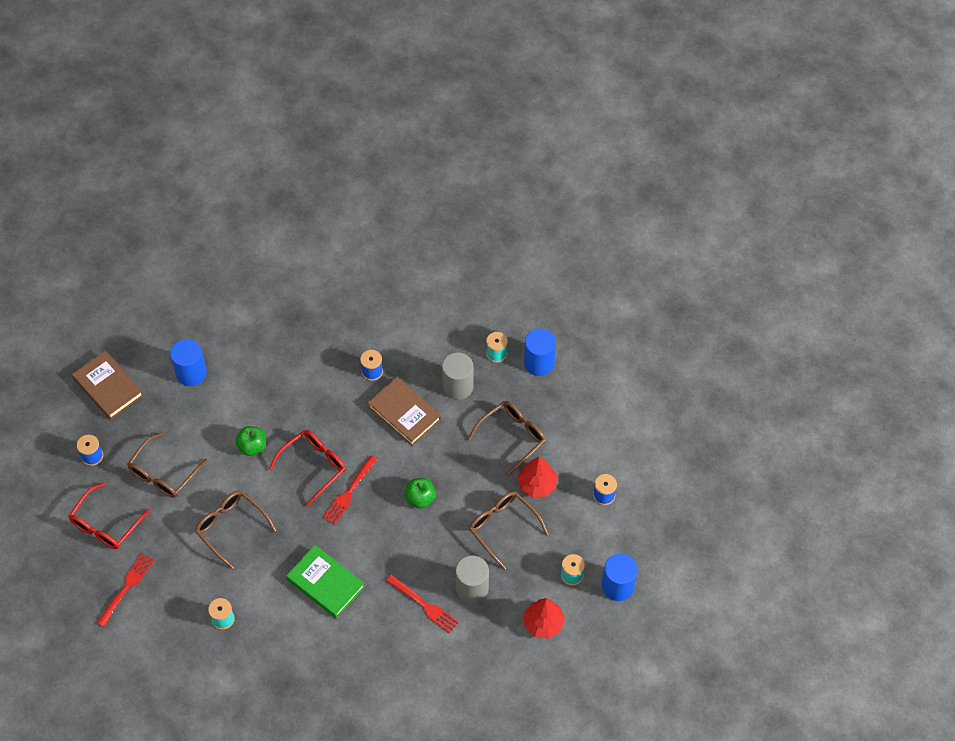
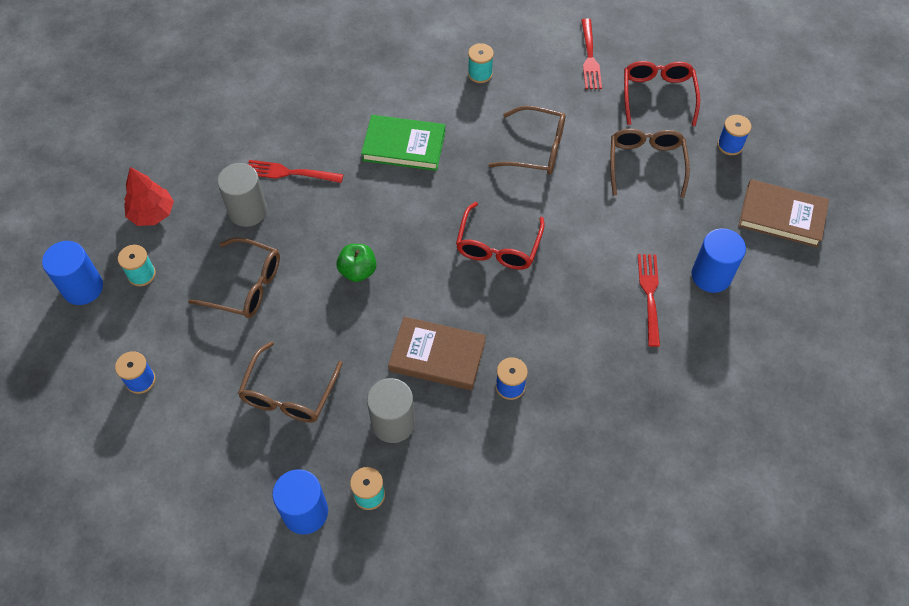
camera: 150 degrees right, 0 degrees up
green apple [235,426,266,456] -> none
red fork [323,455,378,524] -> red fork moved to [638,254,660,347]
red tree [518,457,557,497] -> none

